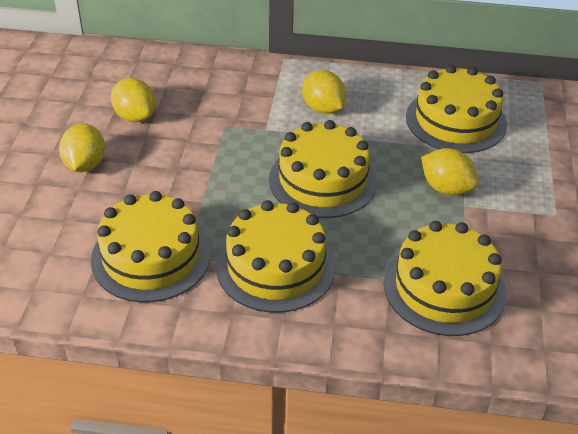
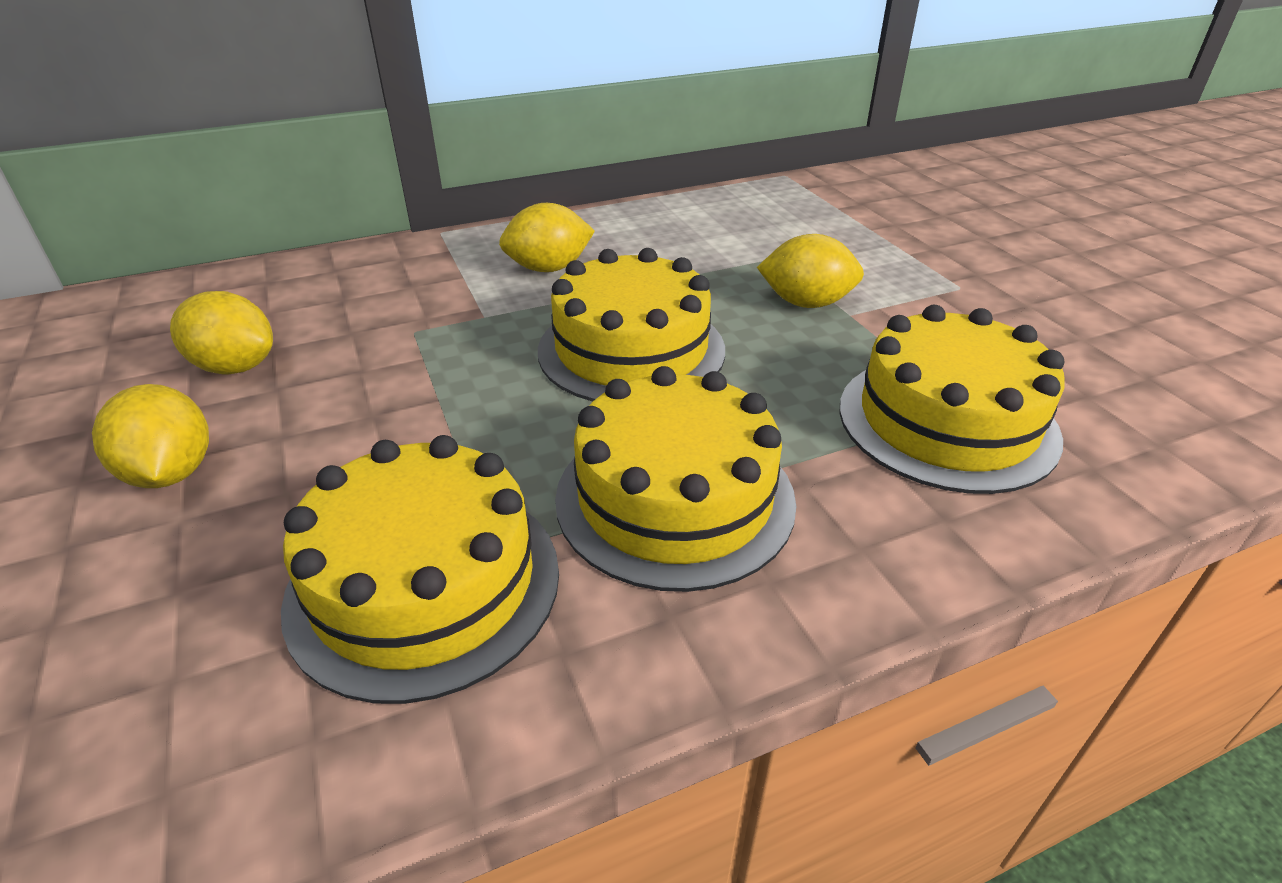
camera: 30 degrees left, 5 degrees down
yellow lemon [302,70,346,114] -> yellow lemon turned 45 degrees counterclockwise [499,203,595,272]
yellow cake [406,65,507,153] -> none

